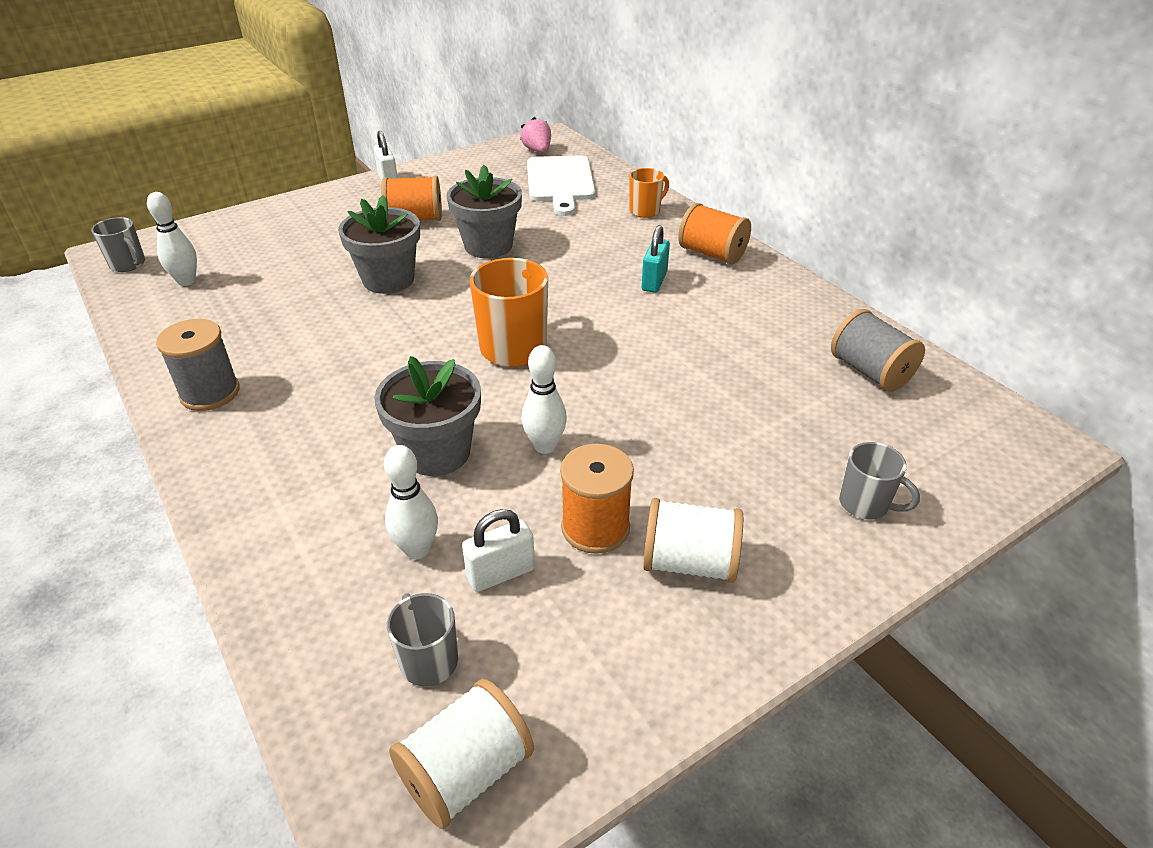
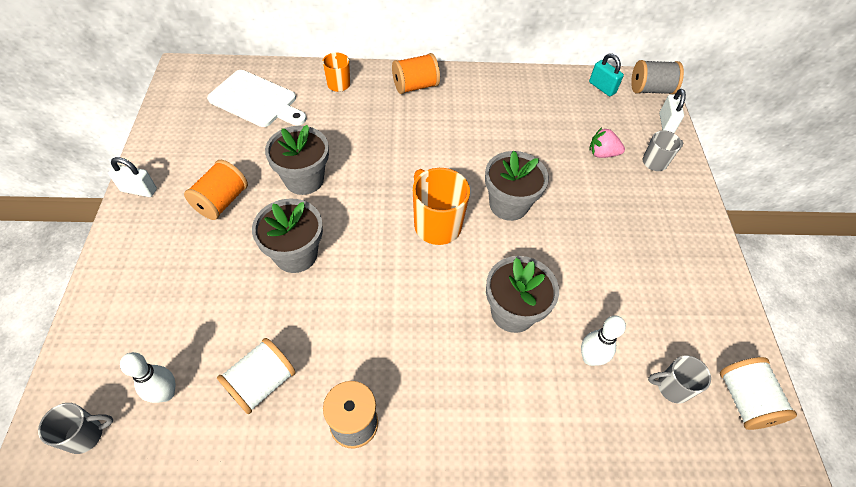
camera: 60 degrees left, 15 degrees up
white padlock [462,509,535,592] -> white padlock moved to [660,89,686,133]
pink strawberry [520,117,551,153] -> pink strawberry moved to [589,128,625,158]
white bowling pin [521,345,567,454] -> none
orange spool [560,444,634,554] -> none
turquoise padlock [641,225,670,293] -> turquoise padlock moved to [589,53,624,96]
white spool [643,498,743,583] -> white spool moved to [217,338,296,414]
grey spool [831,309,925,392] -> grey spool moved to [631,60,684,94]
none -> grey flower pot [485,151,549,221]

